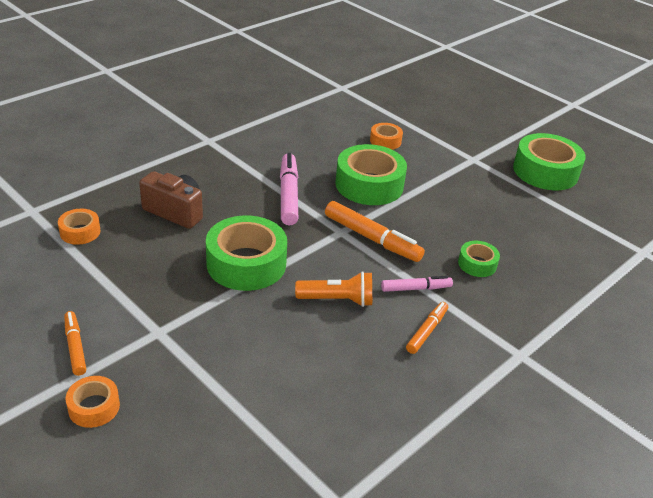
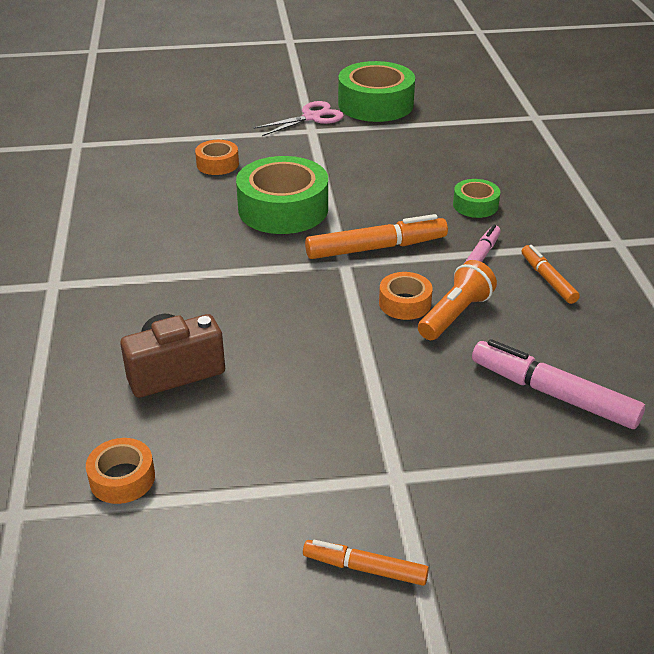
camera: 50 degrees left, 0 degrees up
orange tape [66,376,120,428] -> orange tape moved to [379,272,433,320]
green tape [206,216,287,291] -> none
pink marker [280,153,298,225] -> pink marker moved to [472,339,645,429]
none -> pink scissors [253,101,344,136]

